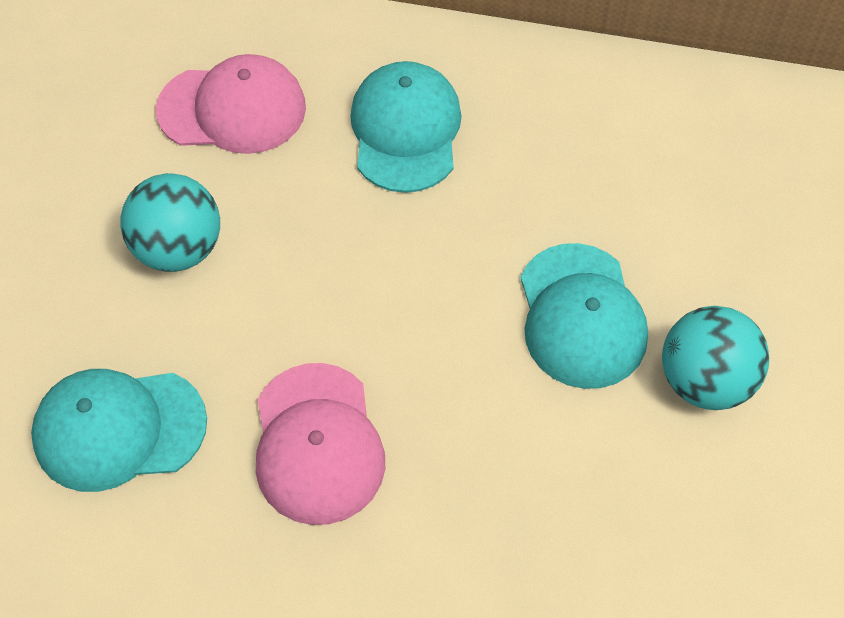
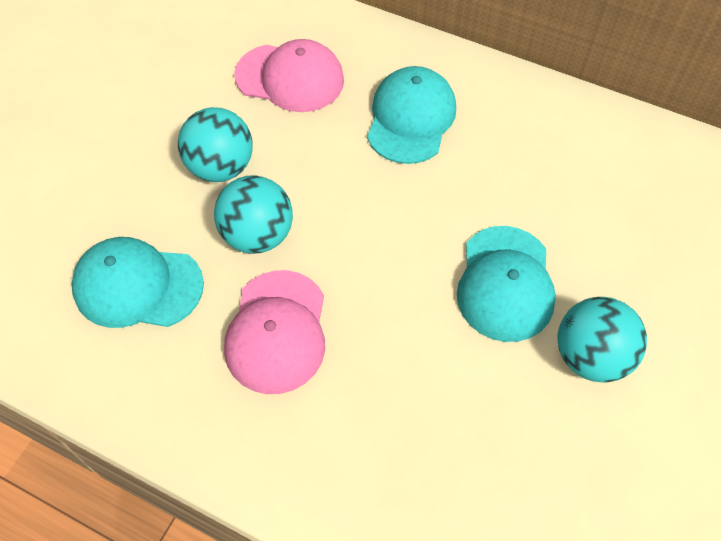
camera: 15 degrees right, 0 degrees up
none -> turquoise ball [214,175,293,254]

